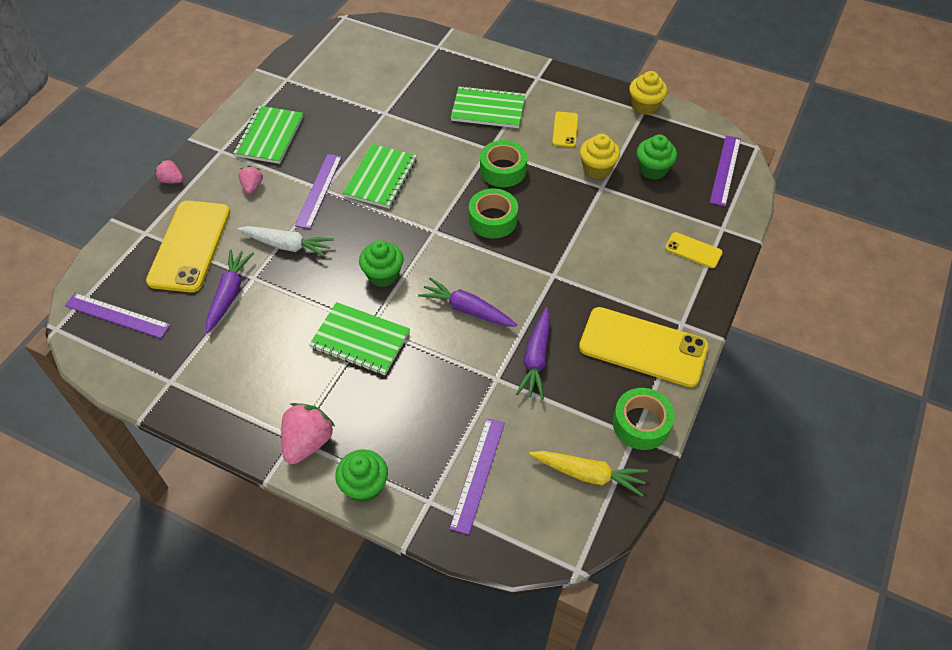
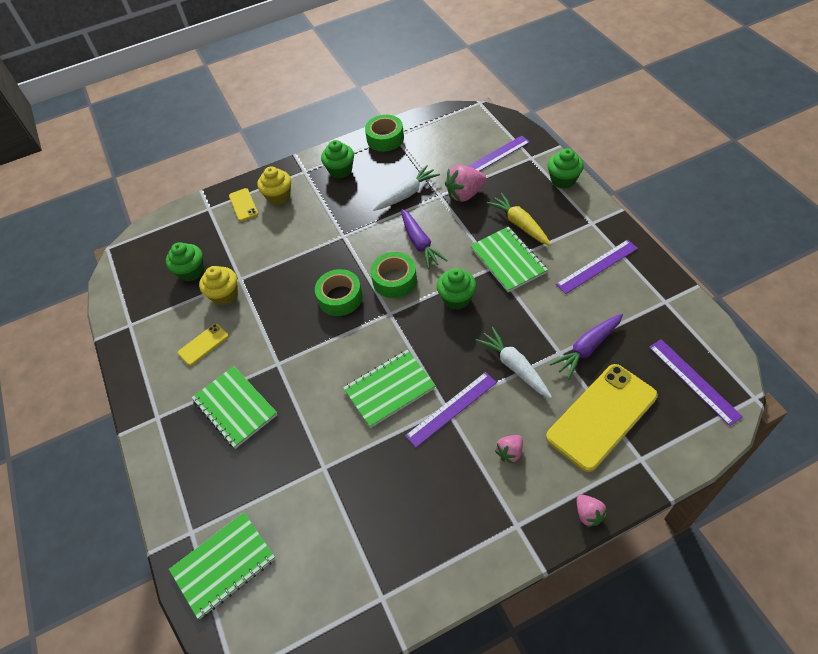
camera: 135 degrees left, 0 degrees up
green notebook [233,106,304,164] -> green notebook moved to [169,512,276,619]
pink strawberry [281,403,335,464] -> pink strawberry moved to [445,165,486,202]
green tape [480,140,527,187] -> green tape moved to [371,252,417,298]
purple carrot [516,307,550,399] -> white carrot [373,165,440,211]
yellow carrot [529,451,648,497] -> yellow carrot moved to [486,193,551,246]
yellow phone [579,307,708,387] -> green cupcake [321,140,354,179]
yellow cupcake [629,71,667,115] -> yellow cupcake moved to [257,166,291,205]
purple ruler [710,135,741,207] -> purple ruler moved to [556,240,638,294]

